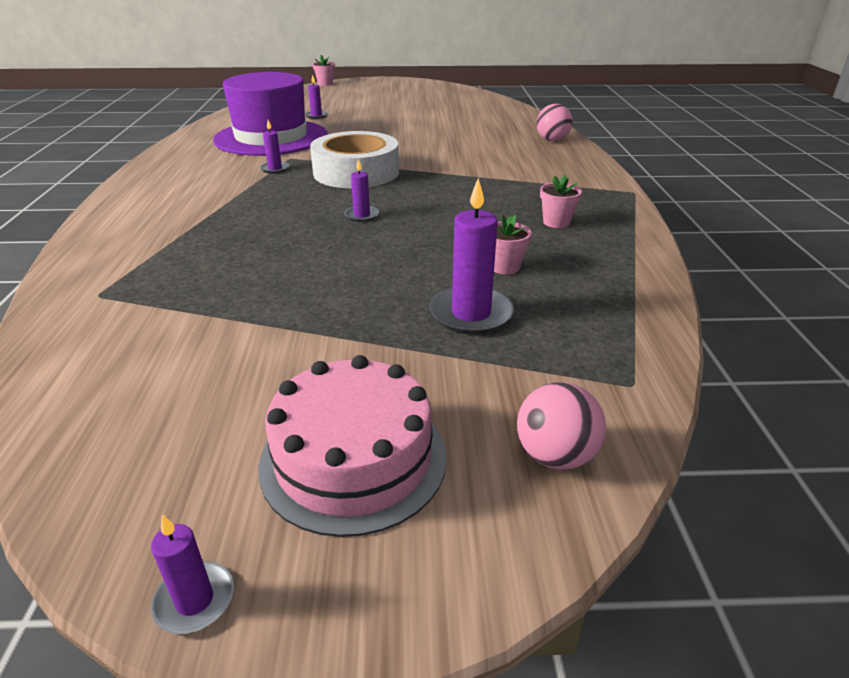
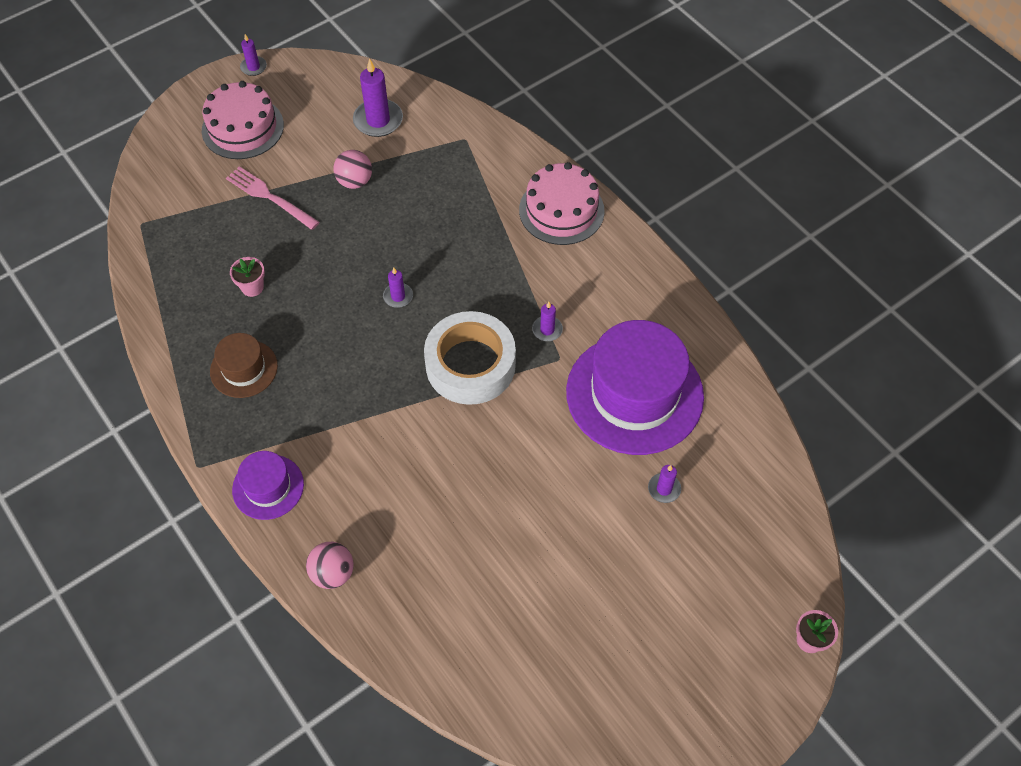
camera: 145 degrees right, 25 degrees up
purple candle [429,178,514,334] -> purple candle moved to [353,58,403,137]
pink ball [517,382,606,470] -> pink ball moved to [333,150,372,189]
pink flower pot [540,174,582,228] -> brown hat [210,333,278,398]
none -> pink fork [226,166,320,230]
none -> purple hat [232,451,304,520]
none -> pink cake [519,162,605,245]

